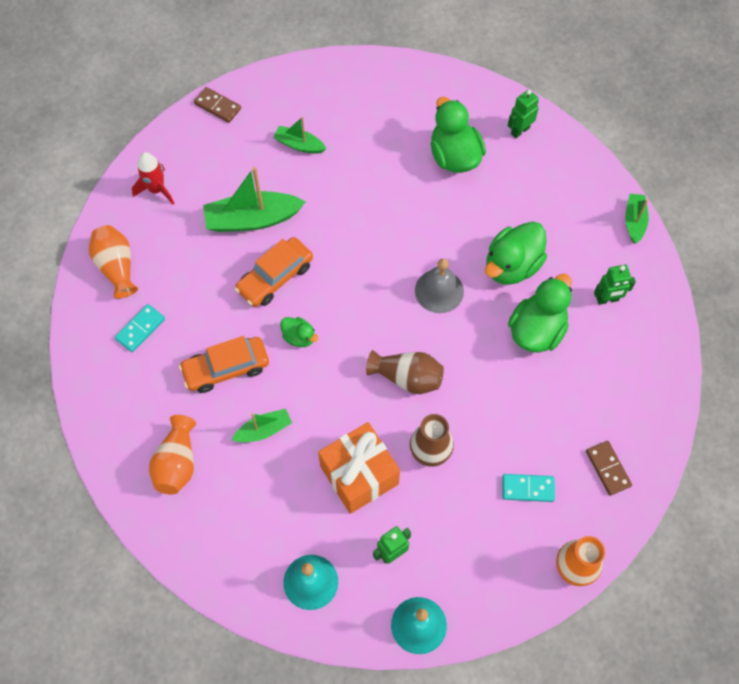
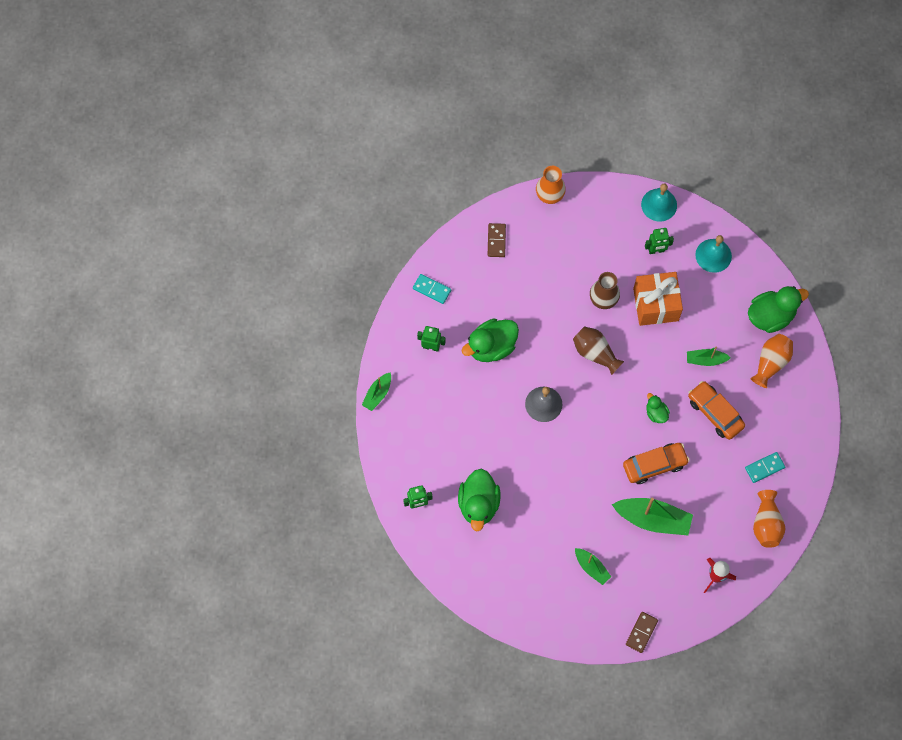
camera: 155 degrees left, 5 degrees up
orange car [179,336,269,393] -> orange car turned 135 degrees counterclockwise [688,381,745,440]
brown domino [194,87,241,123] -> brown domino turned 60 degrees clockwise [626,612,658,653]
green duck [485,222,547,285] -> green duck moved to [748,286,809,333]
turquoise domino [503,474,555,502] -> turquoise domino moved to [413,274,451,304]

